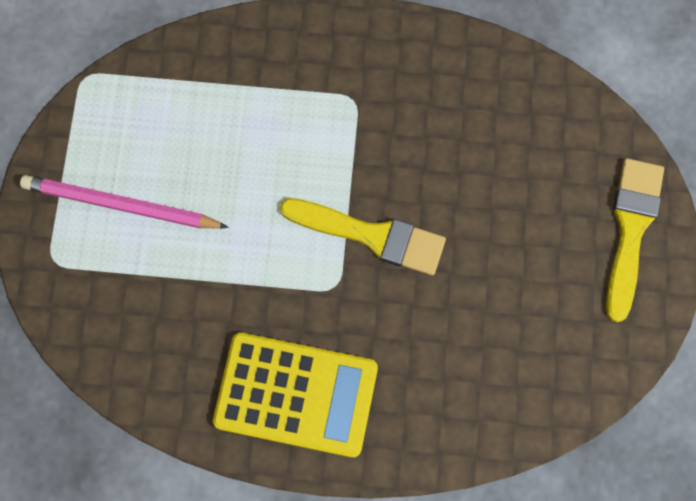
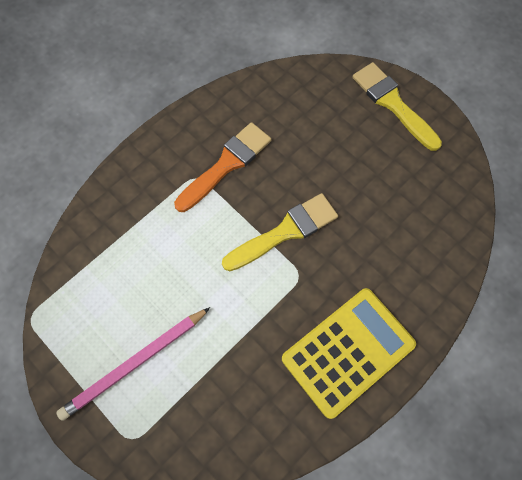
camera: 50 degrees left, 5 degrees down
none -> orange brush [174,122,271,212]

